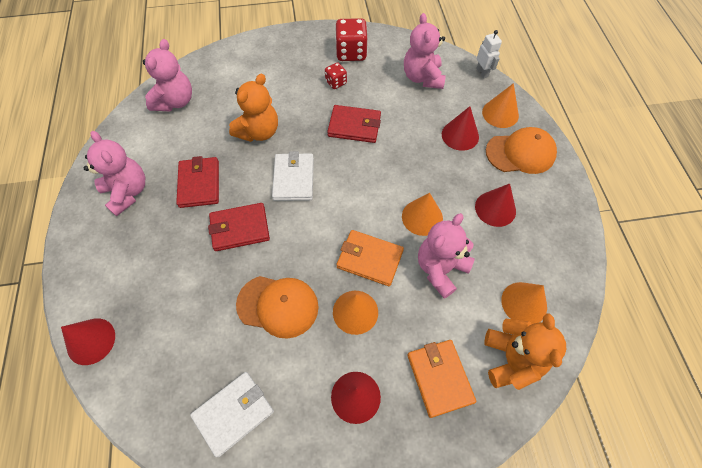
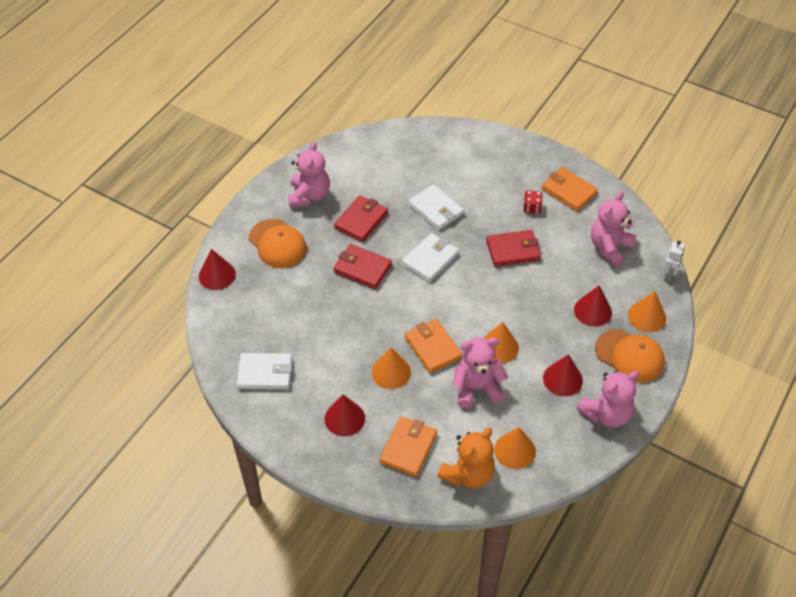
camera: 40 degrees right, 10 degrees down
pink teddy bear [143,39,192,111] -> pink teddy bear moved to [577,371,639,428]
orange teddy bear [229,73,278,142] -> white wallet [408,184,464,230]
orange cap [236,276,319,339] -> orange cap moved to [249,219,307,268]
red wallet [327,105,381,143] -> red wallet turned 60 degrees counterclockwise [486,230,541,267]
red dice [335,18,367,61] -> orange wallet [541,167,598,211]

